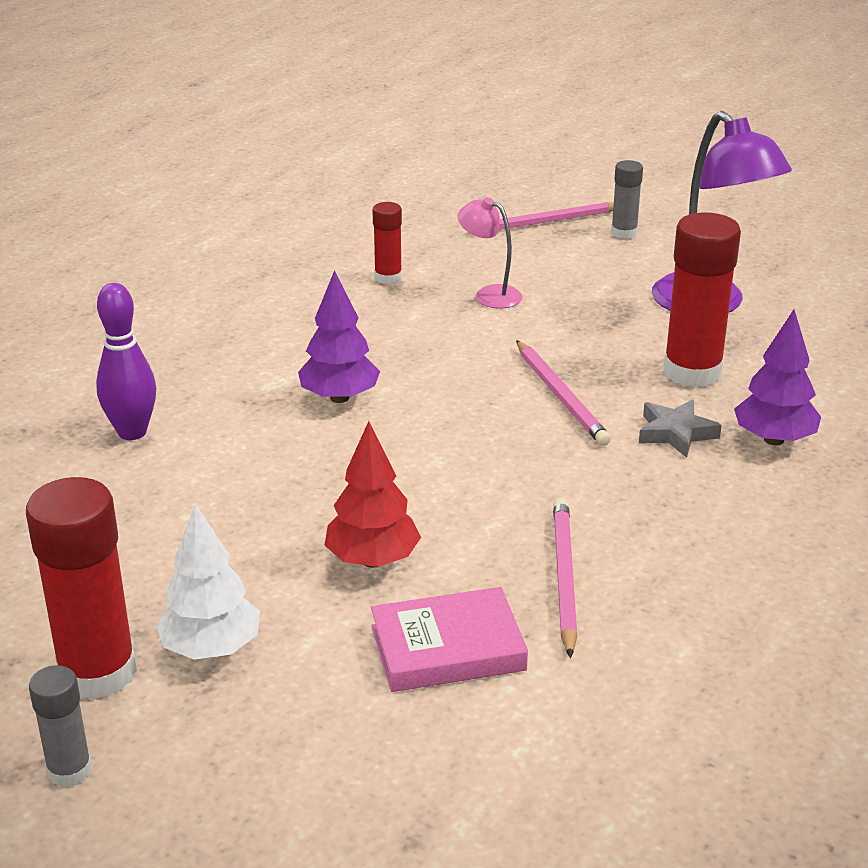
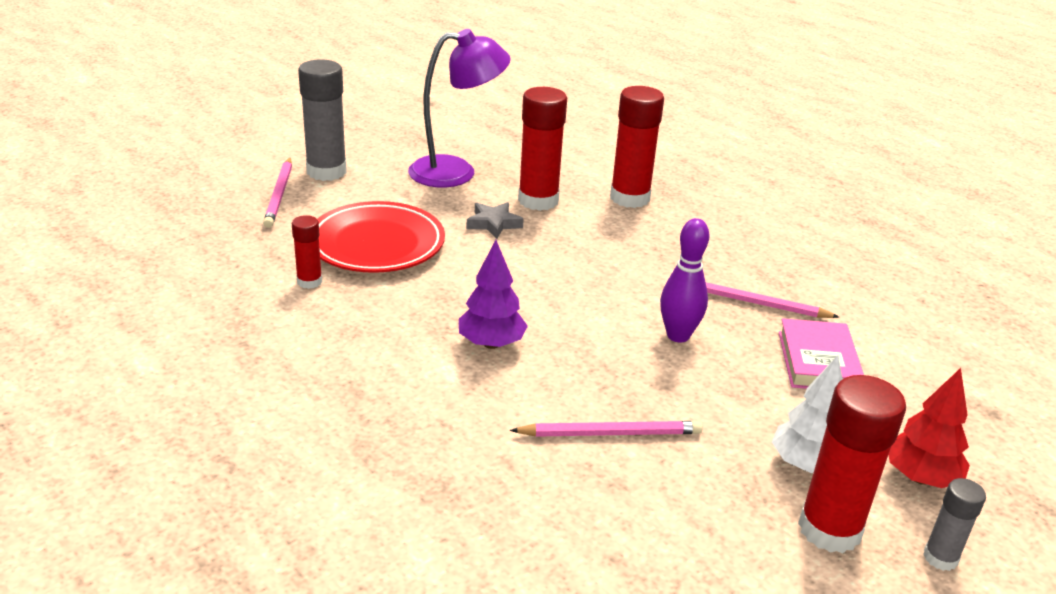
camera: 75 degrees left, 0 degrees up
purple bowling pin [96,283,156,440] -> purple bowling pin moved to [660,218,709,343]
red tree [325,421,421,568] -> red tree moved to [888,368,970,488]
pink lamp [458,197,523,309] -> red plate [317,201,445,273]
pink pencil [516,340,611,446] -> pink pencil moved to [510,421,703,437]
grey glue stick [611,160,643,239] -> grey glue stick [298,59,347,181], size x1.89
grey star [639,399,722,458] -> grey star moved to [466,202,524,239]
purple tree [734,310,821,445] -> red glue stick [610,86,664,208]

